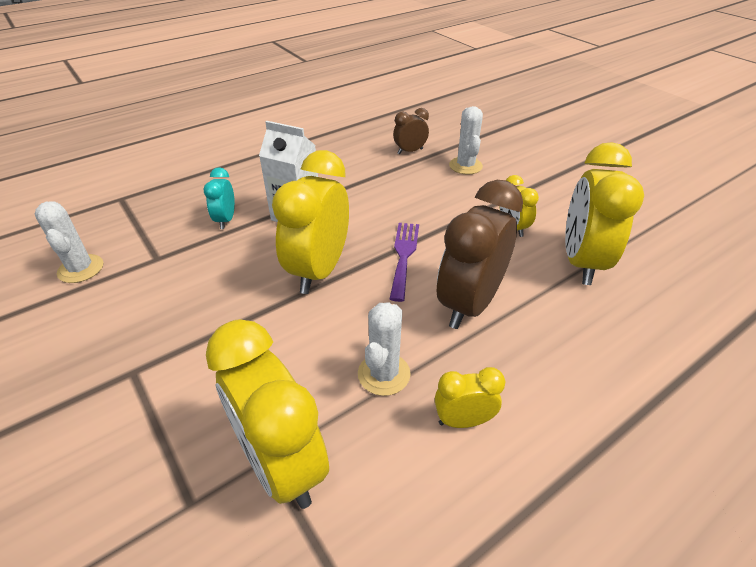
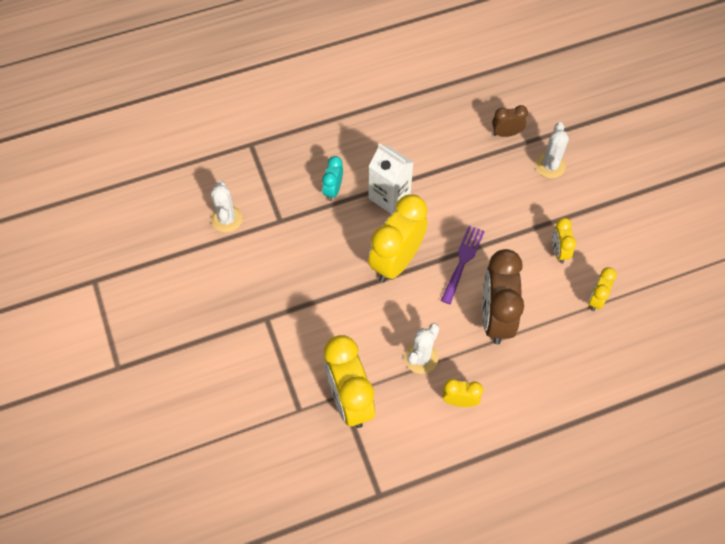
camera: 15 degrees right, 20 degrees up
brown clock [437,180,523,329] -> brown clock turned 45 degrees counterclockwise [482,249,524,344]
yellow clock [565,142,644,285] -> yellow clock [588,267,617,311], size x0.50

